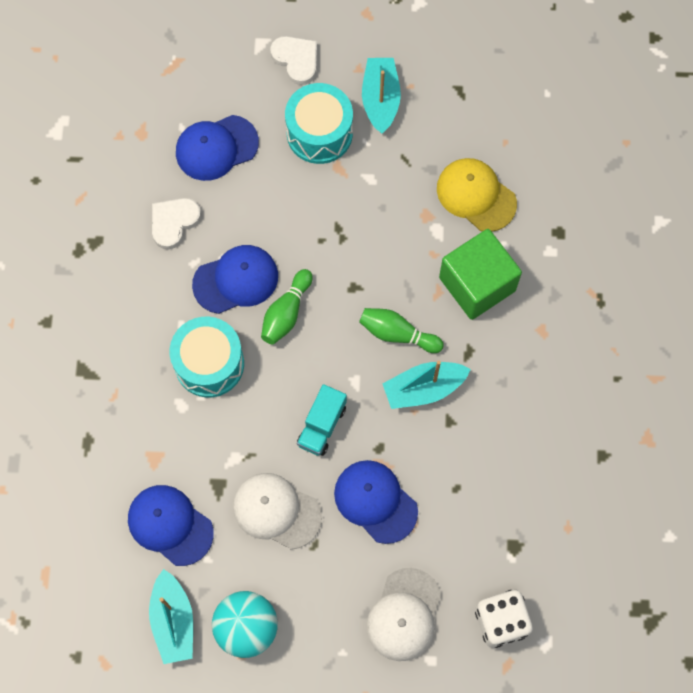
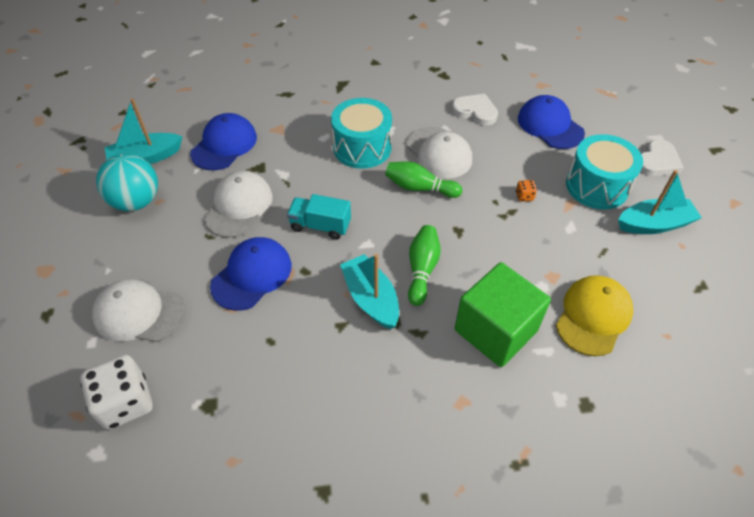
camera: 80 degrees right, 20 degrees down
blue cap [192,245,278,314] -> white cap [407,127,472,179]
none -> orange dice [516,180,537,202]

